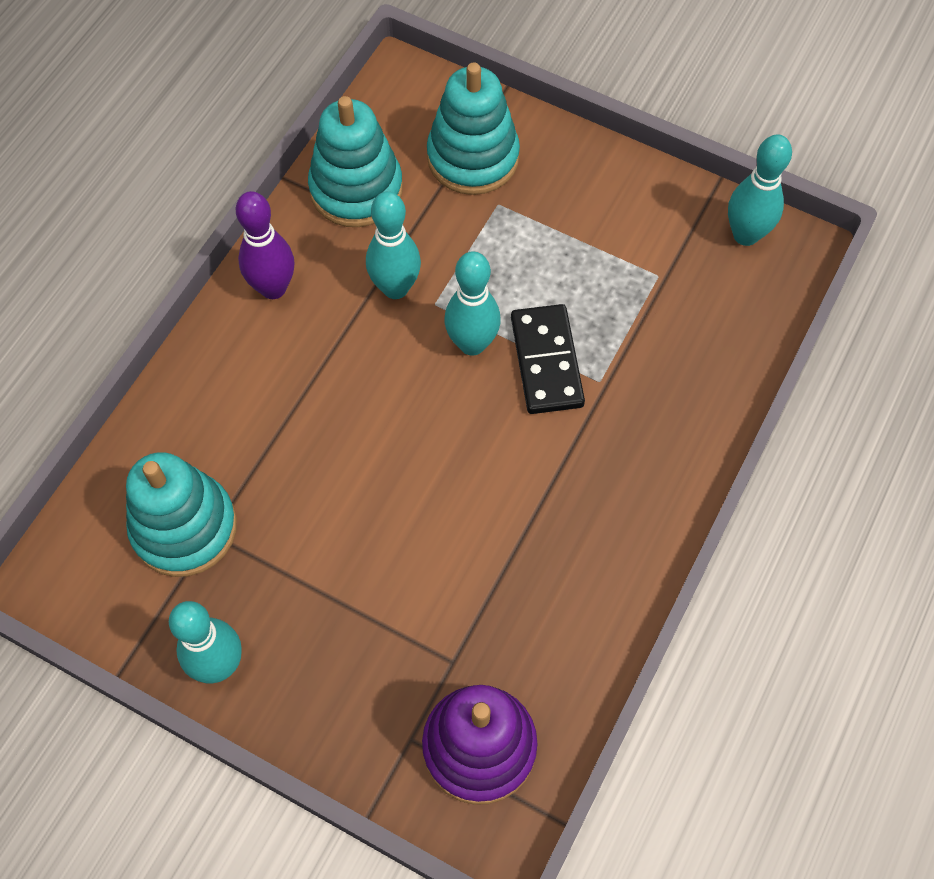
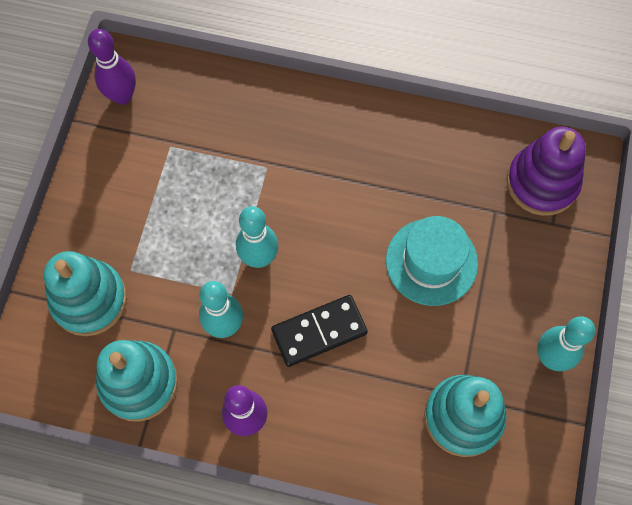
camera: 105 degrees left, 5 degrees up
black domino [511,304,585,414] -> black domino moved to [271,295,368,367]
turquoise bowling pin [728,134,792,246] -> purple bowling pin [88,29,136,105]
none -> turquoise hat [386,216,478,306]

